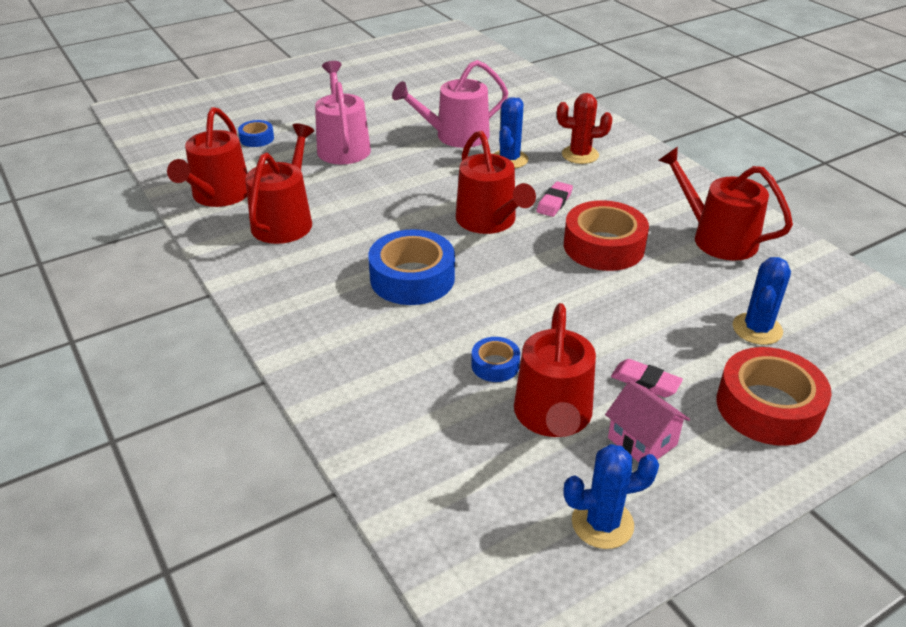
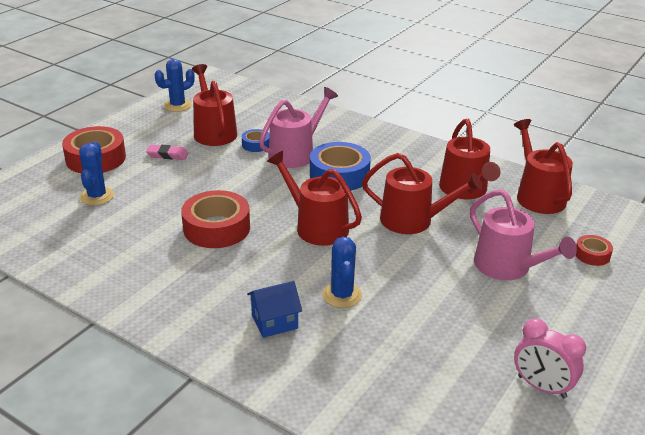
camera: 155 degrees right, 5 degrees down
blue tape [238,120,274,147] -> red tape [576,235,613,266]
pink watering can [392,60,508,148] -> pink watering can moved to [259,87,338,168]
pink eraser [536,181,573,217] -> none
red cactus [557,93,612,164] -> blue house [247,281,302,338]
pink house [605,380,690,462] -> none
red watering can [658,147,793,261] -> red watering can moved to [362,153,483,234]
none -> pink clock [514,319,586,399]

